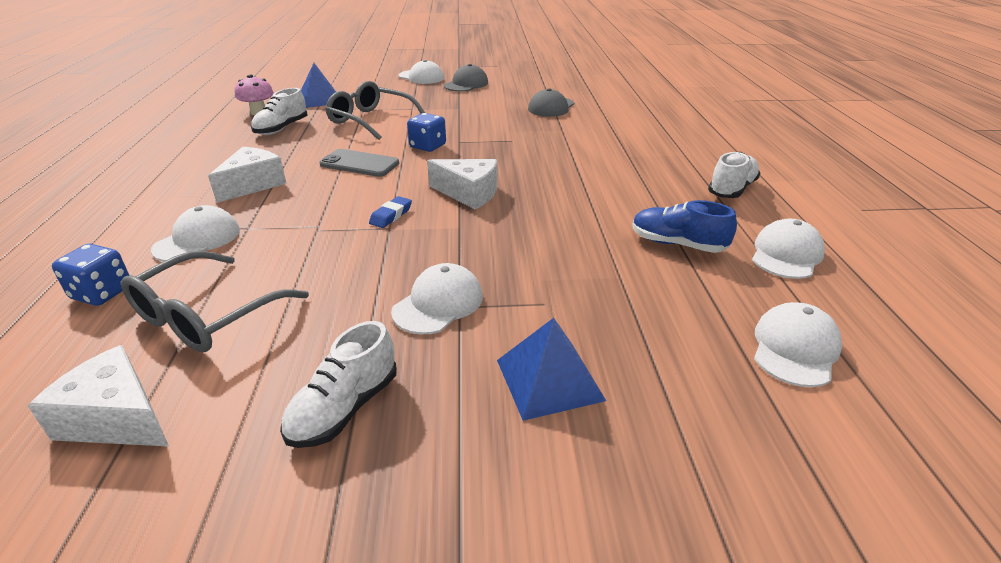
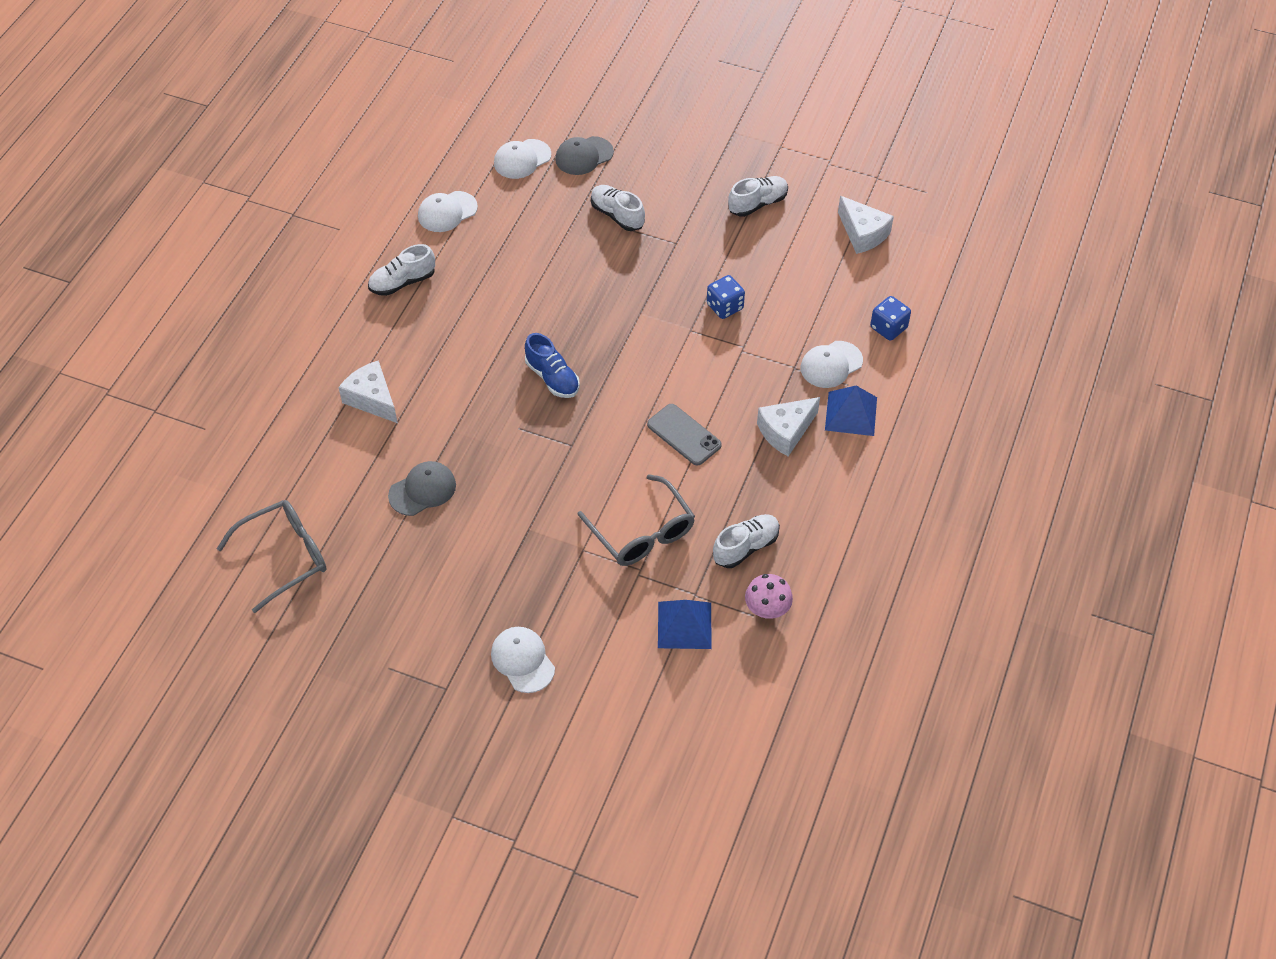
camera: 155 degrees left, 20 degrees up
grey glasses [121,251,309,352] -> grey glasses moved to [217,500,327,613]
blue eraser [369,196,412,228] -> none
white cap [391,263,483,334] -> none
blue dice [407,113,446,152] -> blue dice moved to [707,275,745,319]
white cheese [427,159,497,209] -> white cheese moved to [338,360,398,423]
grey cap [444,64,488,92] -> grey cap moved to [555,136,614,175]
blue pyramid [497,318,606,421] -> blue pyramid moved to [825,386,877,436]
blue shoe [632,200,737,253] -> blue shoe moved to [525,333,580,398]
none -> white shoe [591,185,645,231]

